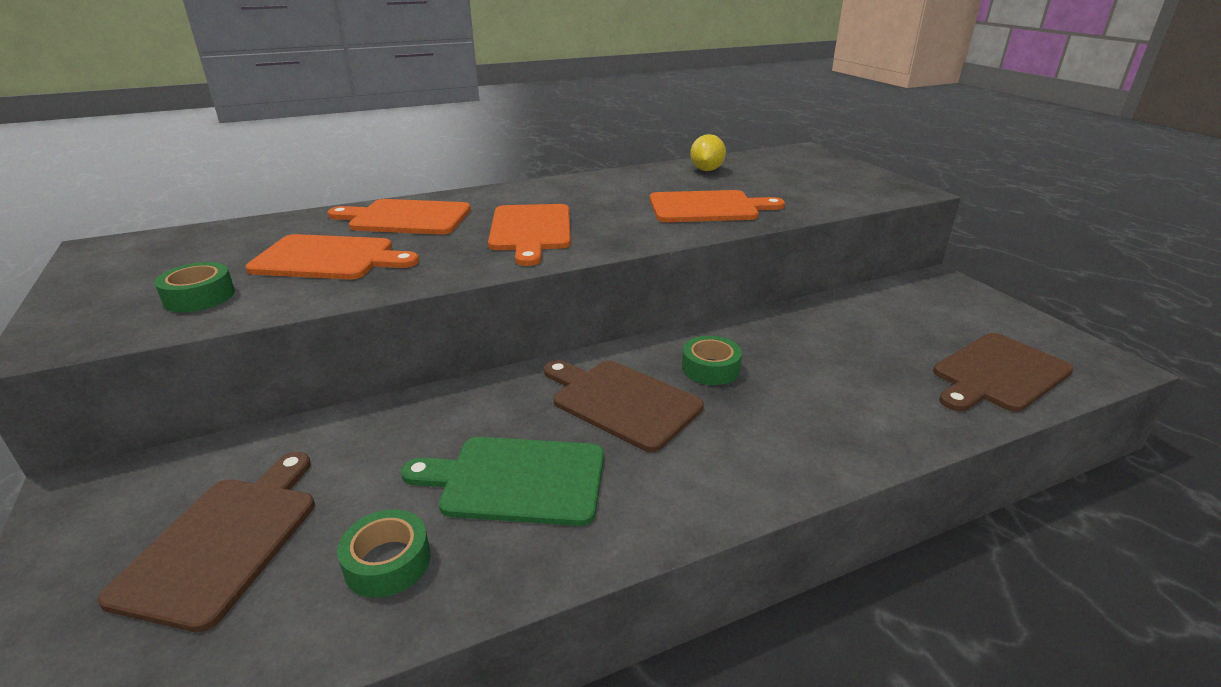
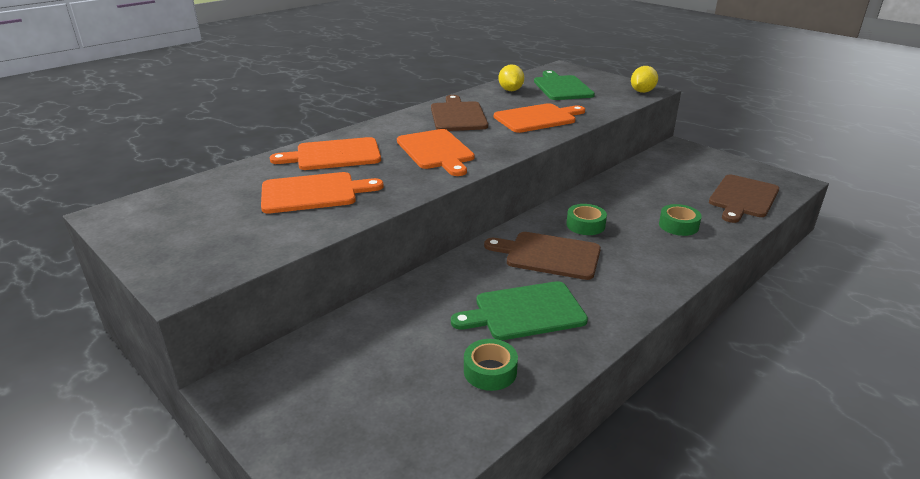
camera: 20 degrees left, 0 degrees up
brown cutting board [98,452,315,632] -> brown cutting board moved to [431,95,488,131]
green tape [154,262,235,312] -> green tape moved to [659,204,702,236]
none -> green cutting board [534,70,595,100]
none -> yellow lemon [631,66,658,93]

